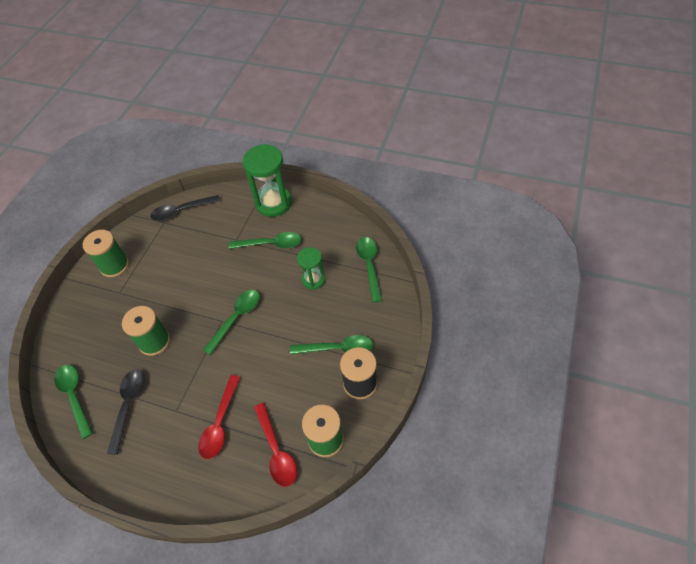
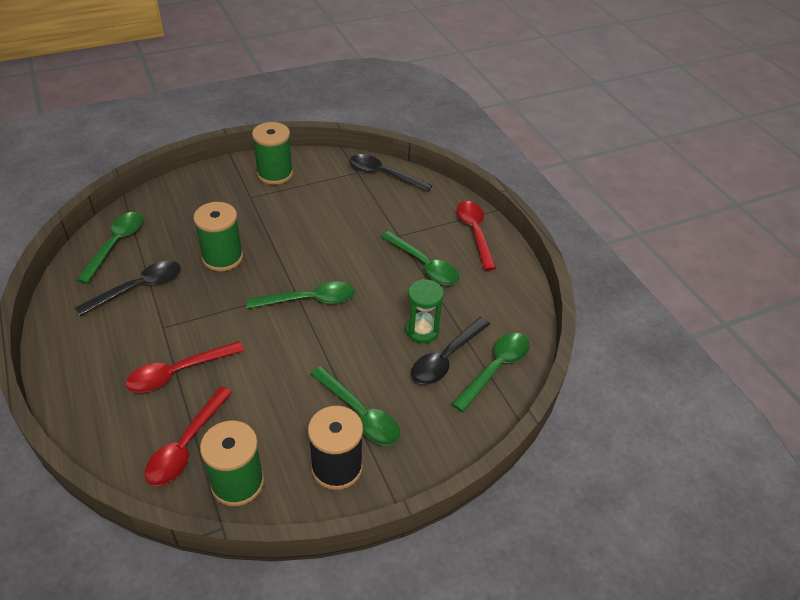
camera: 40 degrees right, 10 degrees down
green hourglass [243,144,292,217] -> red spoon [457,201,496,271]
none -> black spoon [411,317,490,385]

